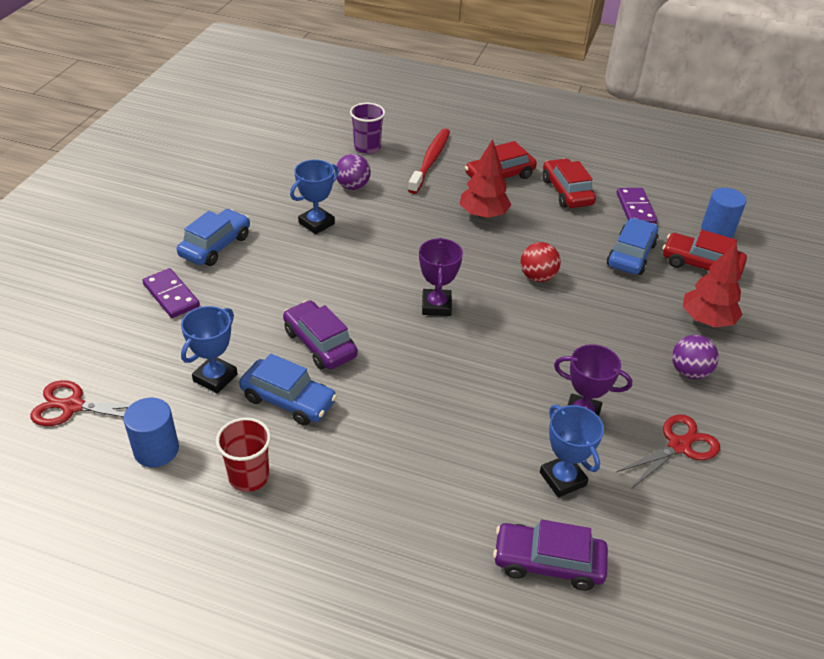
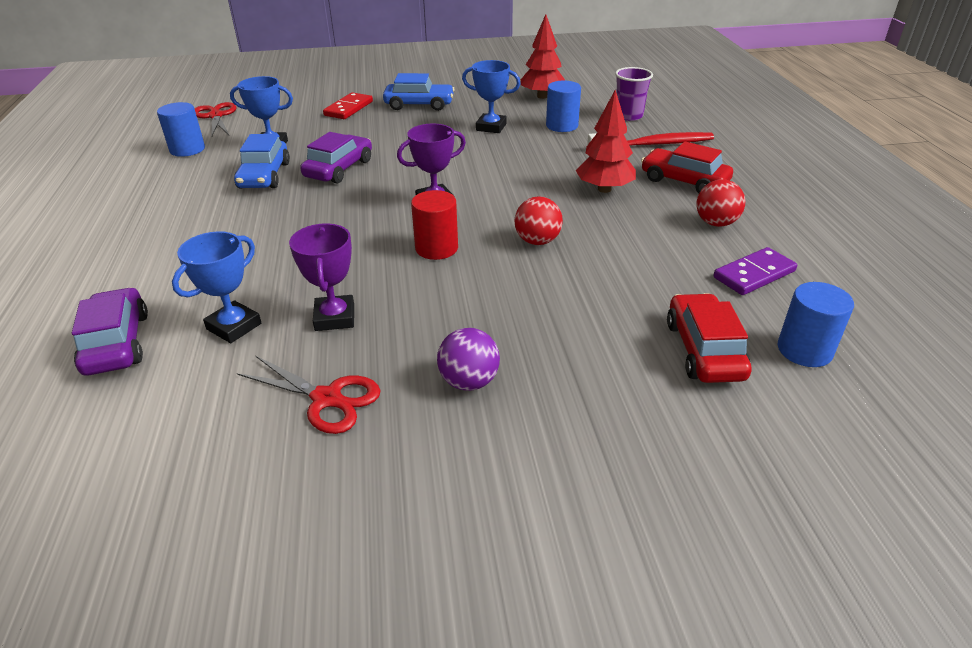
camera: 65 degrees right, 5 degrees down
purple domino [142,268,200,318] -> red domino [323,92,373,119]
red cup [216,417,271,492] -> none
purple ball [336,154,371,190] -> blue cylinder [546,81,581,132]
red car [542,158,596,208] -> red ball [697,179,745,227]
blue car [607,218,659,275] -> none
red tree [683,243,743,327] -> red tree moved to [521,14,566,99]
none -> red cylinder [411,190,458,260]

